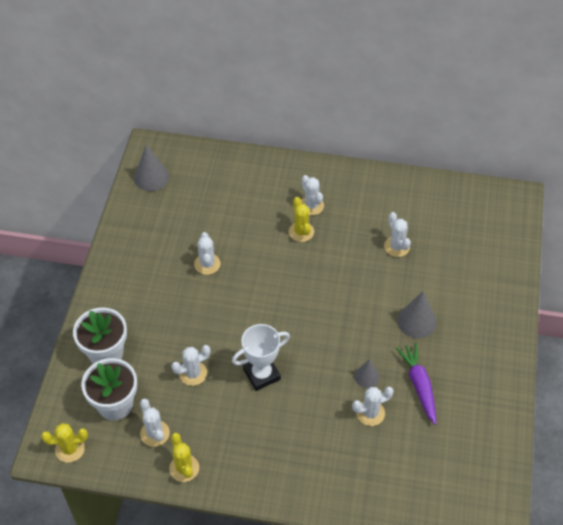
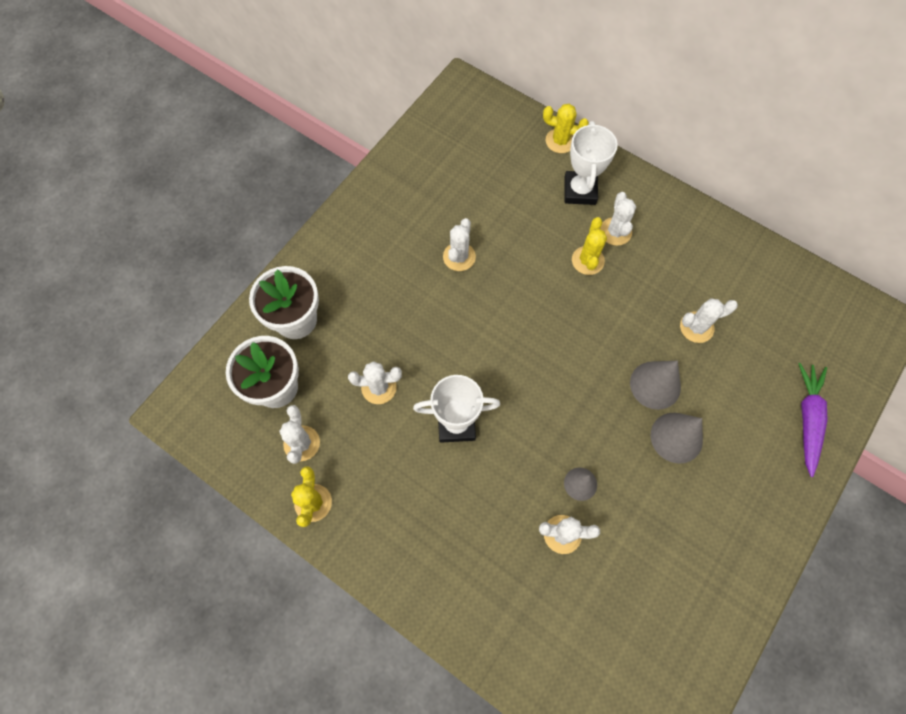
camera: 25 degrees right, 15 degrees up
yellow cactus [41,423,88,463] -> yellow cactus moved to [543,104,589,153]
grey cone [134,144,169,191] -> grey cone moved to [630,361,681,410]
white cactus [384,212,411,257] -> white cactus turned 75 degrees clockwise [680,298,738,343]
purple carrot [396,343,436,425] -> purple carrot moved to [798,363,828,477]
none -> white trophy [564,121,618,205]

